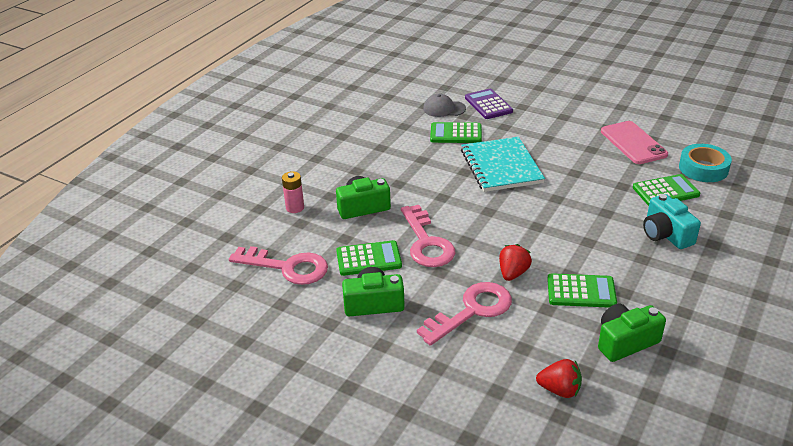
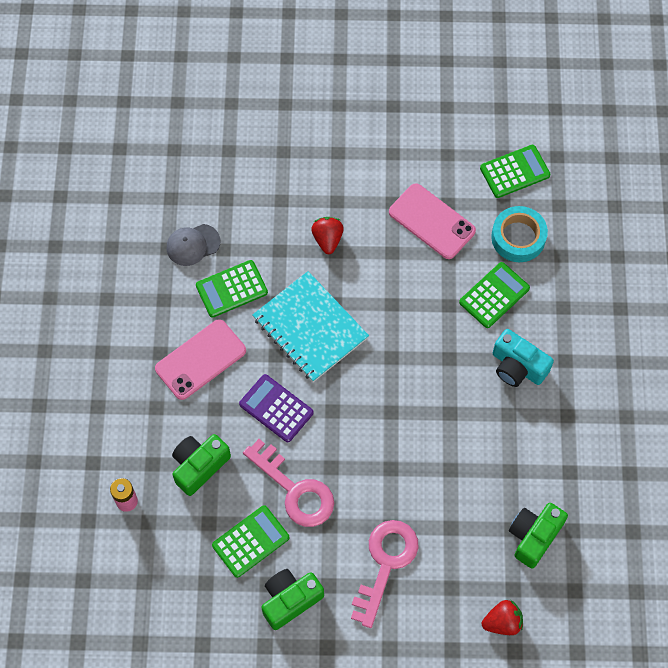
camera: 30 degrees left, 30 degrees up
pink key [229,246,328,285] -> none
purple calculator [465,89,513,119] -> purple calculator moved to [239,374,314,442]
red strawberry [499,244,532,281] -> red strawberry moved to [311,217,344,254]
green calculator [547,273,617,308] -> green calculator moved to [480,145,550,198]
none -> pink phone [155,319,246,400]

